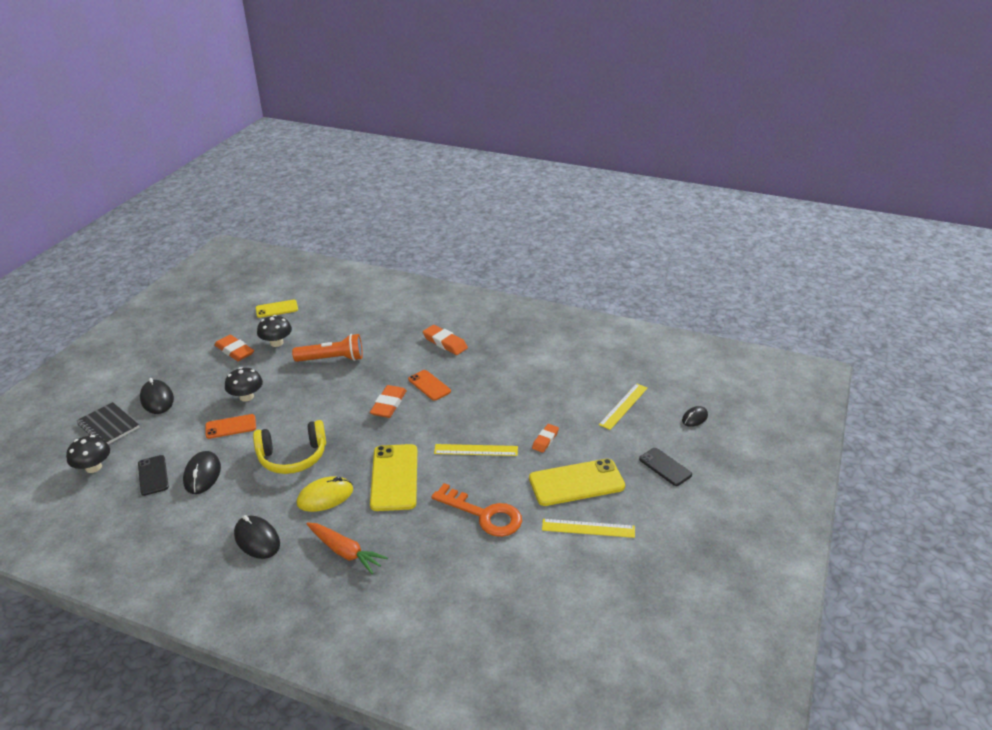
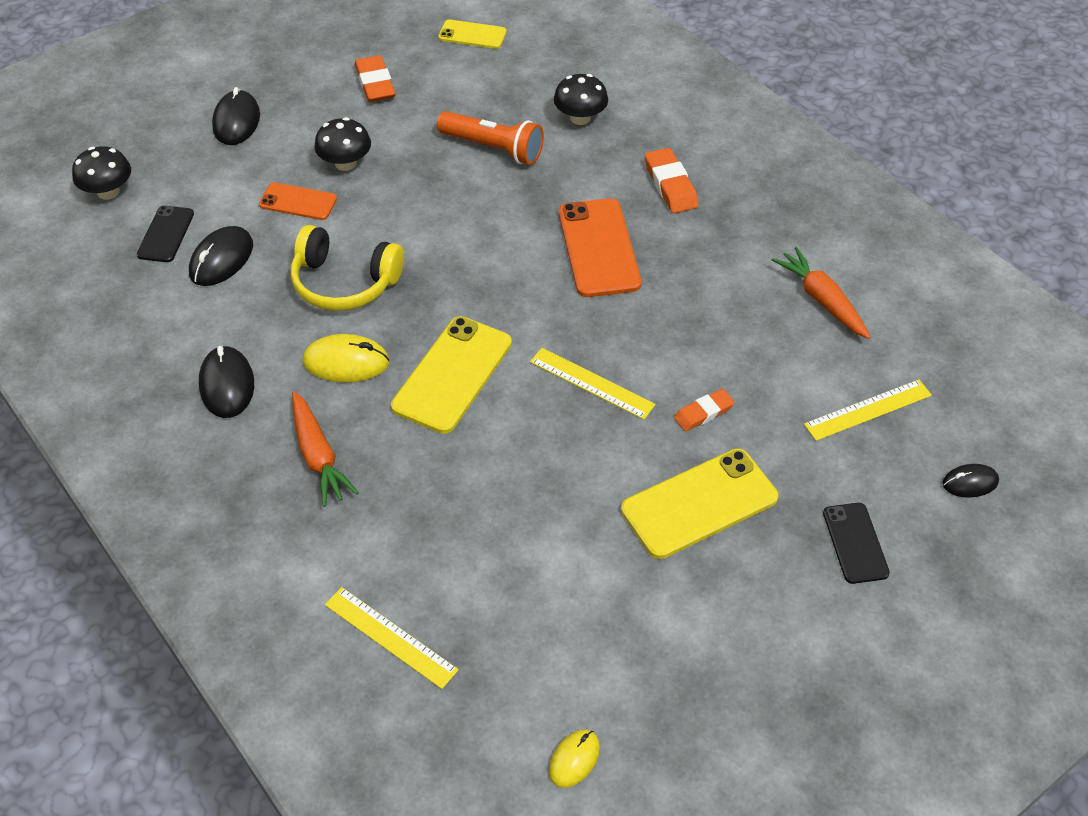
camera: 30 degrees right, 15 degrees up
black notebook [77,402,139,444] -> none
black mushroom [257,315,292,347] -> black mushroom moved to [554,74,608,125]
orange eraser [370,385,407,418] -> none
orange phone [408,370,451,401] -> orange phone [559,198,641,297], size x1.71
orange key [432,483,522,537] -> none
yellow phone [529,459,625,506] -> yellow phone turned 45 degrees counterclockwise [621,449,778,559]
yellow ruler [542,519,635,538] -> yellow ruler moved to [325,587,459,689]
none -> yellow mouse [549,729,600,788]
none -> orange carrot [772,247,870,339]

